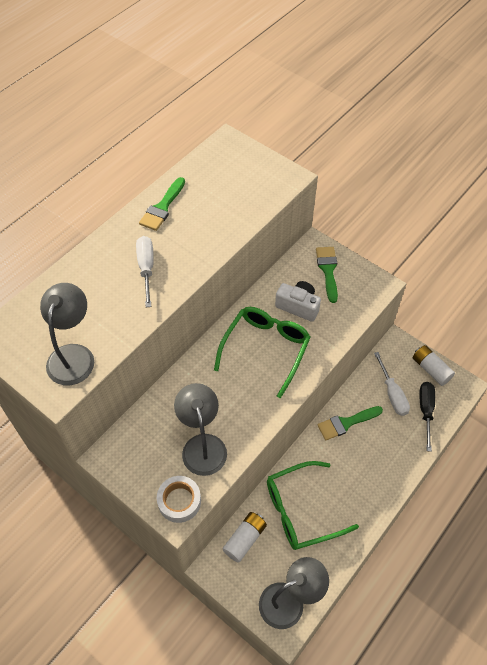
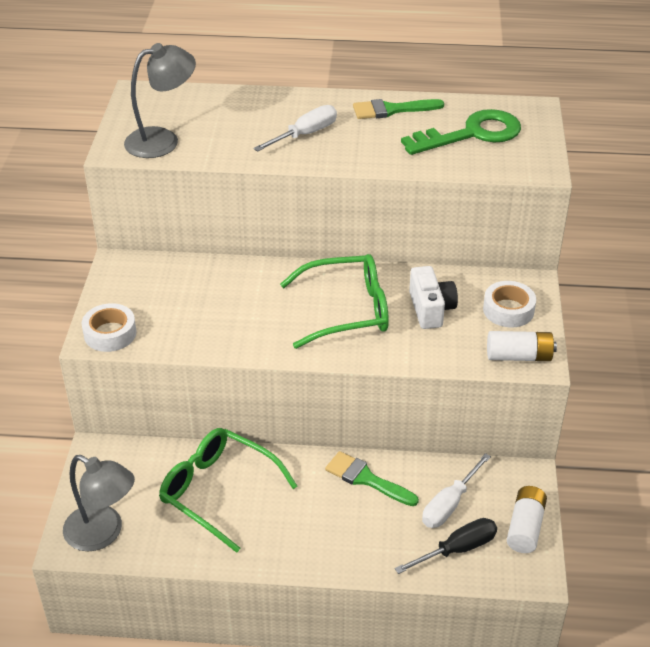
camera: 55 degrees right, 15 degrees down
grey lamp [174,383,227,476] -> none
white battery [222,512,267,563] -> white battery moved to [487,331,557,361]
green brush [316,247,338,303] -> white tape [483,281,536,327]
none -> green key [401,109,521,155]

